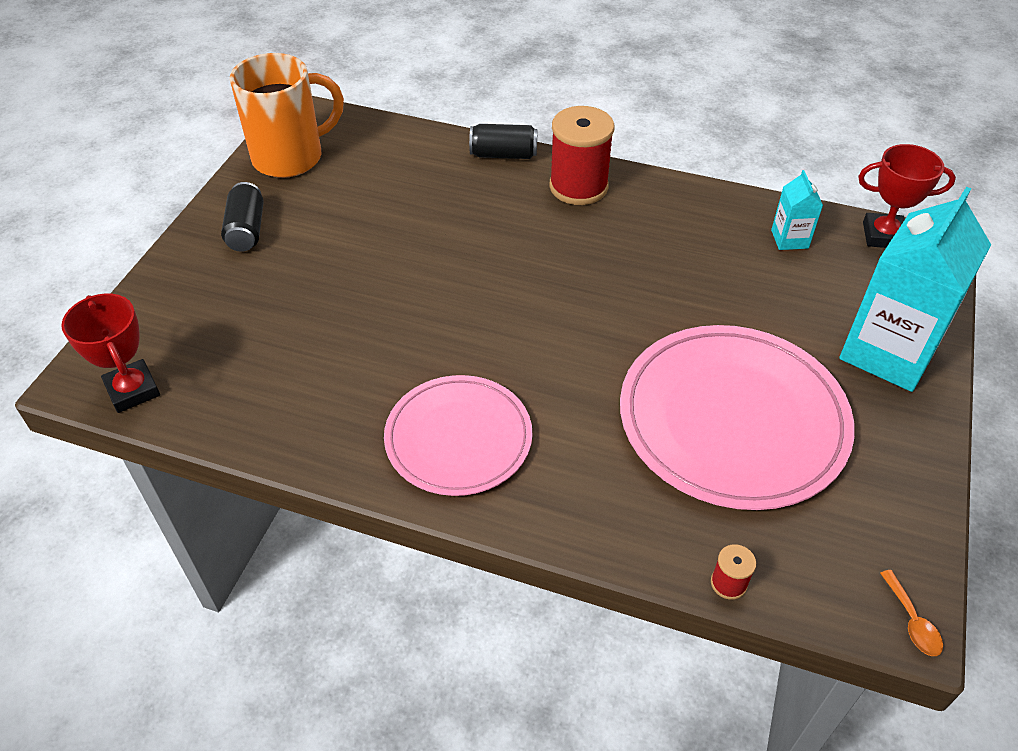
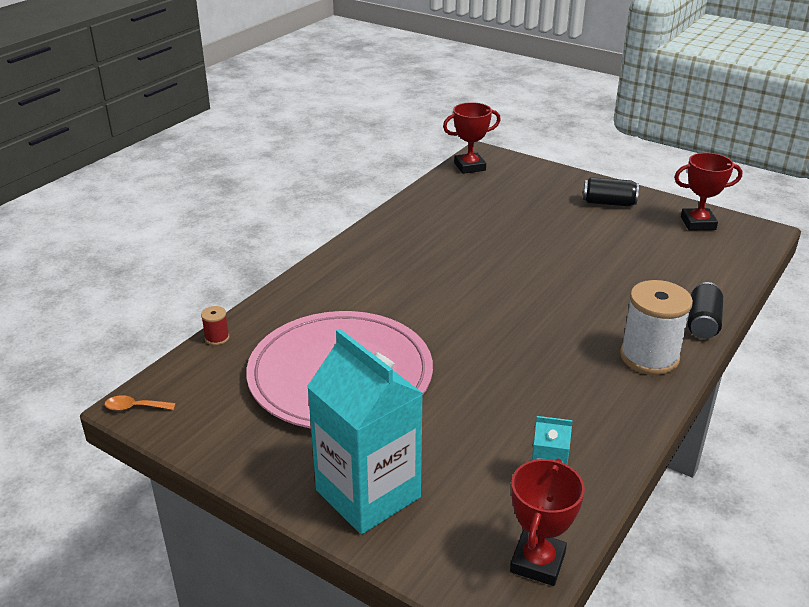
camera: 105 degrees right, 15 degrees down
orange mug [230,53,344,178] -> red trophy [674,153,742,231]
pink plate [384,375,532,496] -> none
red spool [549,106,614,205] -> white spool [620,280,693,375]

